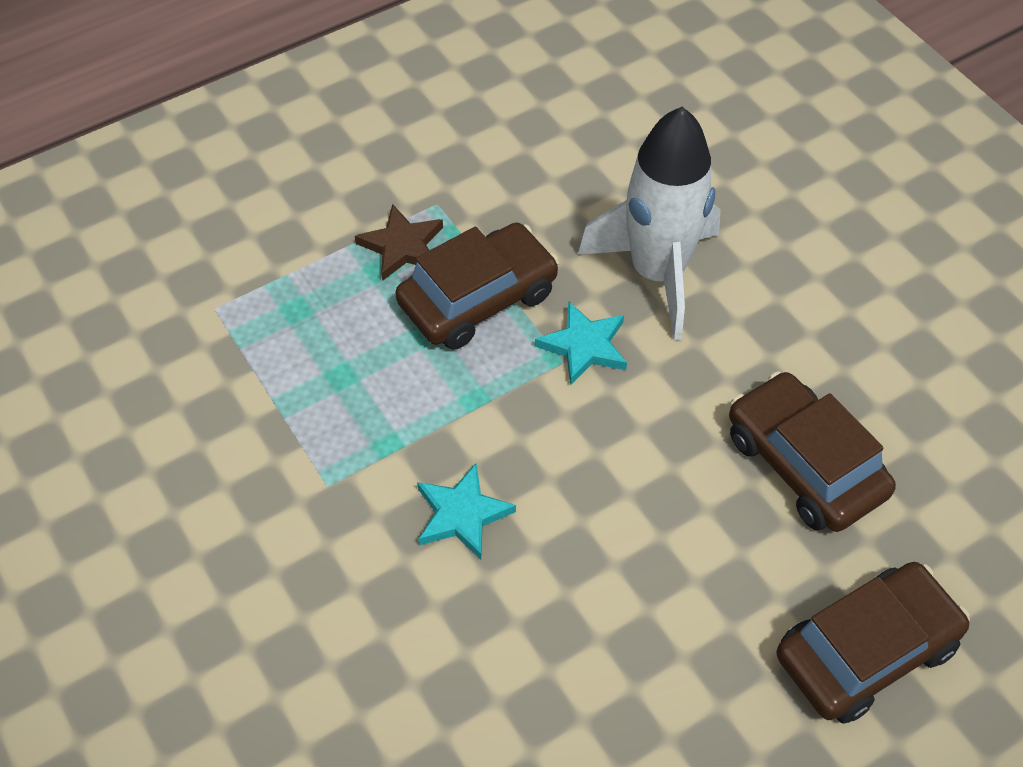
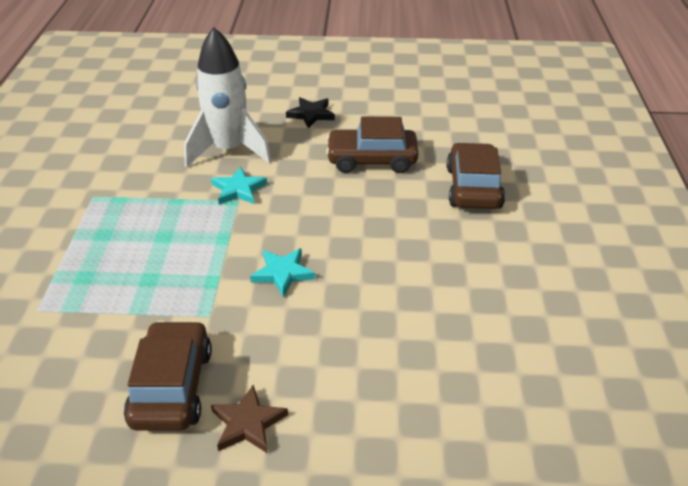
camera: 55 degrees left, 15 degrees down
brown star [355,204,443,281] -> brown star moved to [211,385,288,454]
brown car [395,223,559,350] -> brown car moved to [124,320,212,431]
none -> black star [286,97,335,128]

